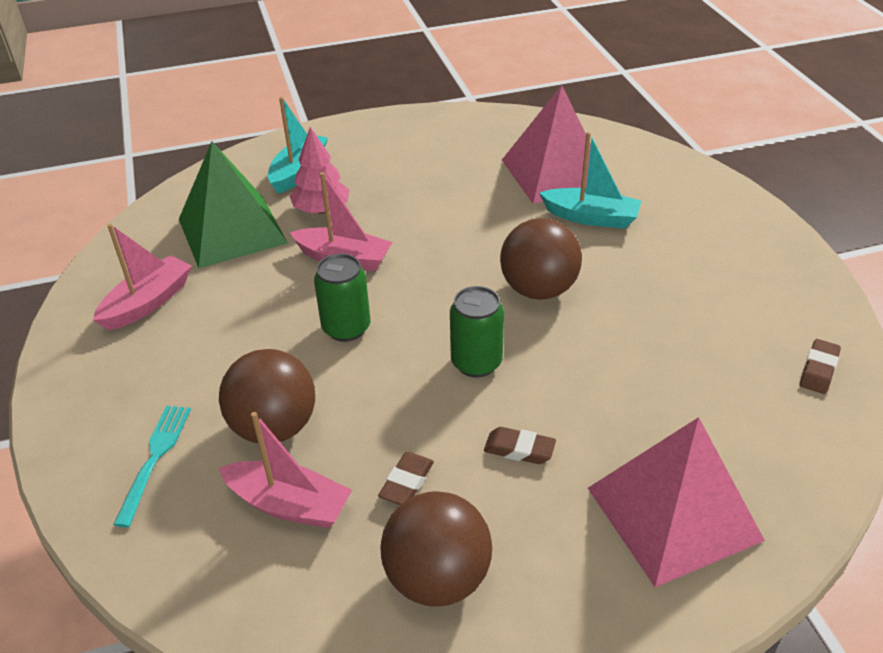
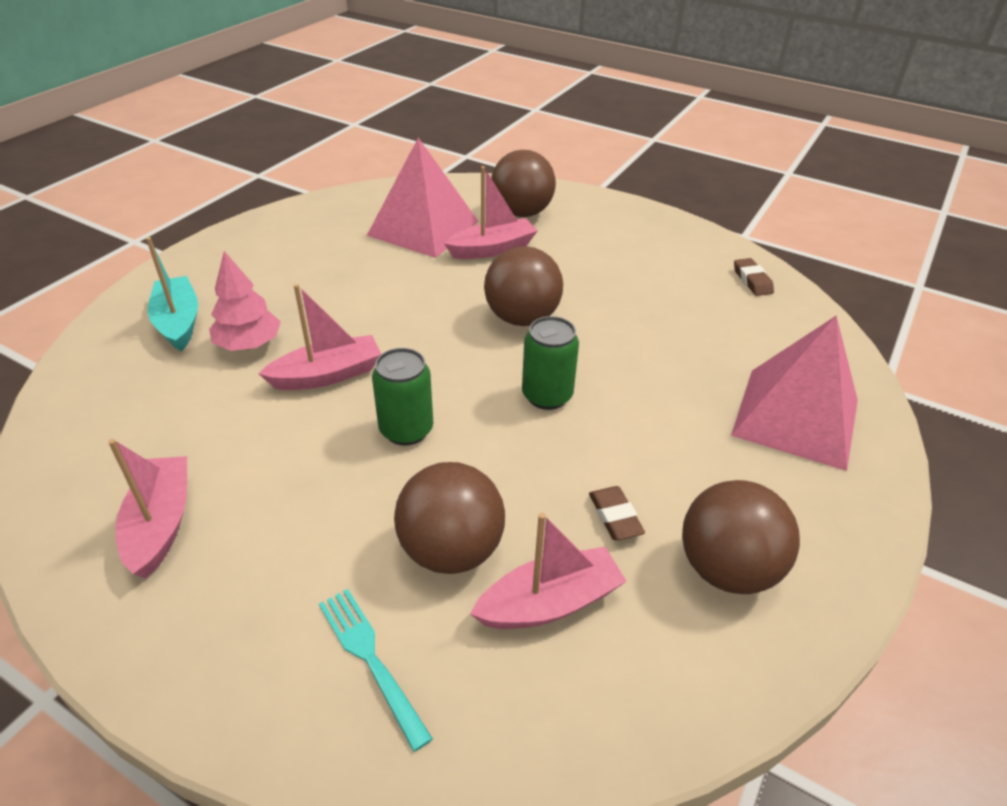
camera: 45 degrees left, 0 degrees up
green pyramid [179,142,288,268] -> none
brown eraser [484,427,556,464] -> none
turquoise boat [539,132,641,229] -> pink boat [444,166,538,259]
none -> brown ball [491,150,556,217]

